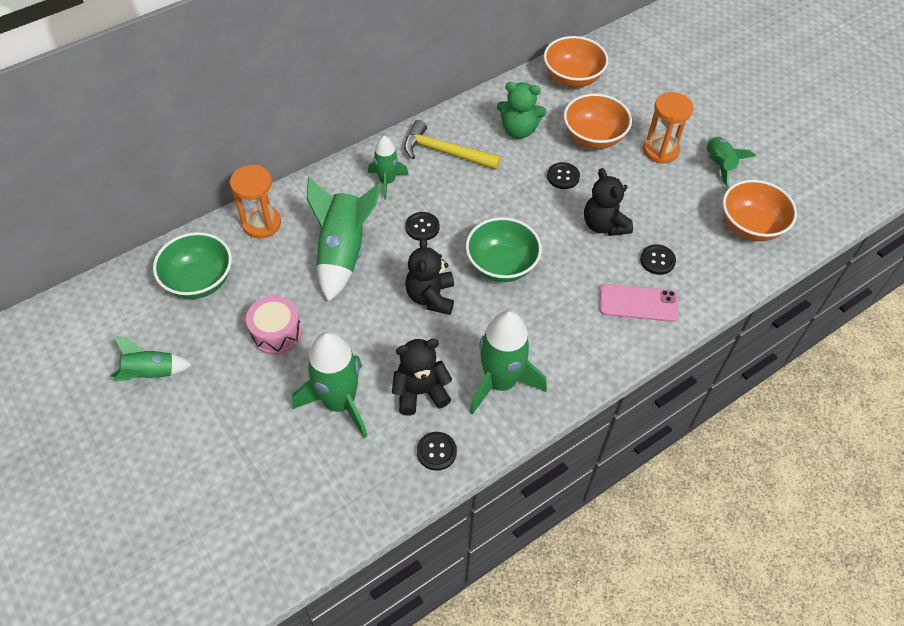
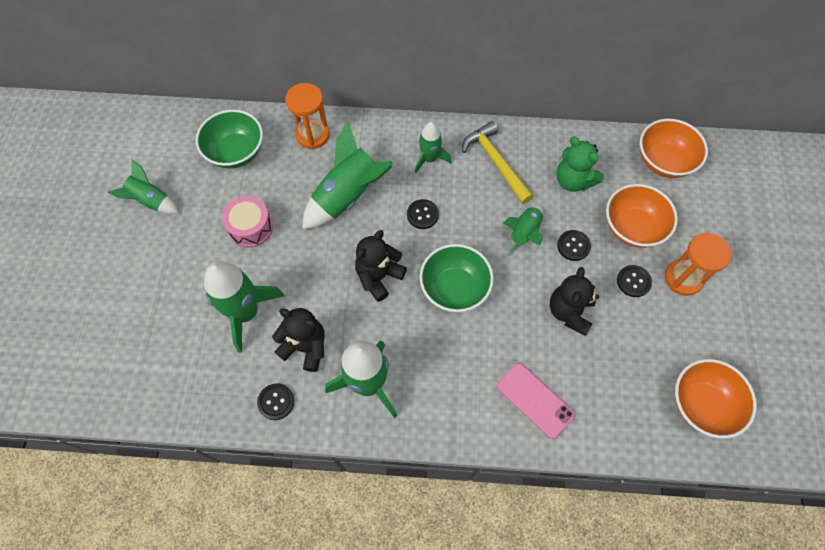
camera: 40 degrees right, 10 degrees up
black button [640,244,676,275] -> black button moved to [617,265,652,297]
green rocket [706,136,756,187] -> green rocket moved to [503,205,543,257]

